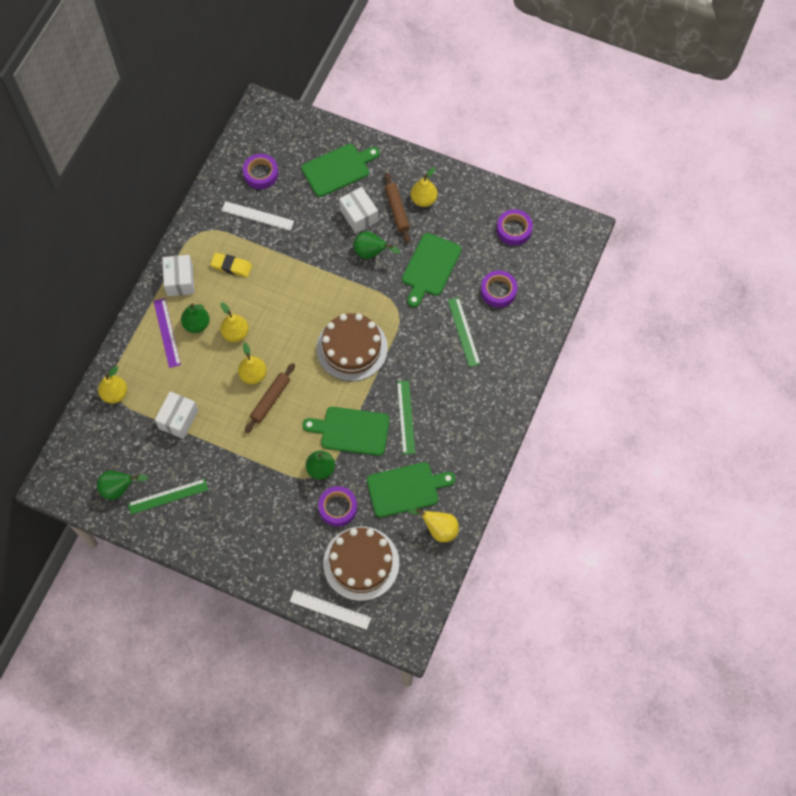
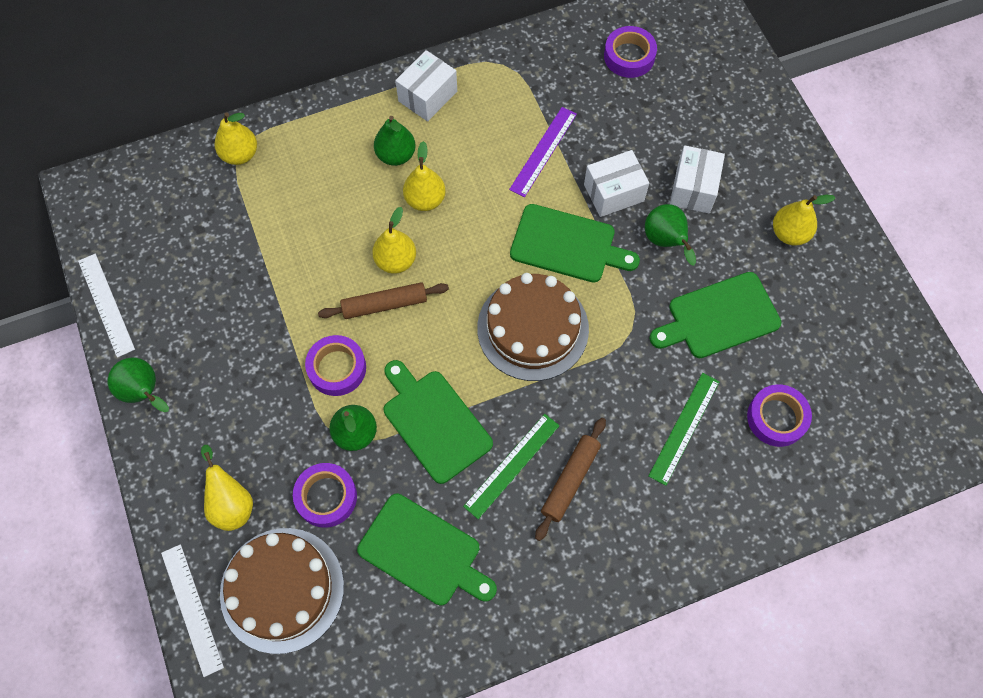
camera: 45 degrees right, 0 degrees up
green pear [97,470,148,500] -> green pear moved to [108,357,169,412]
green ruler [128,479,208,514] -> none
purple ruler [154,298,181,368] -> purple ruler moved to [509,107,577,197]
white box [155,391,198,439] -> white box moved to [584,150,649,217]
yellow eraser [210,253,252,277] -> none
white ruler [221,201,294,231] -> white ruler moved to [78,254,135,358]
green cutting board [302,144,380,197] -> green cutting board moved to [510,204,640,283]
brown rolling pin [385,173,410,243] -> brown rolling pin moved to [535,418,606,541]
yellow pear [408,508,459,542] -> yellow pear moved to [201,445,253,531]
purple tape [497,209,533,246] -> purple tape moved to [305,335,366,396]

